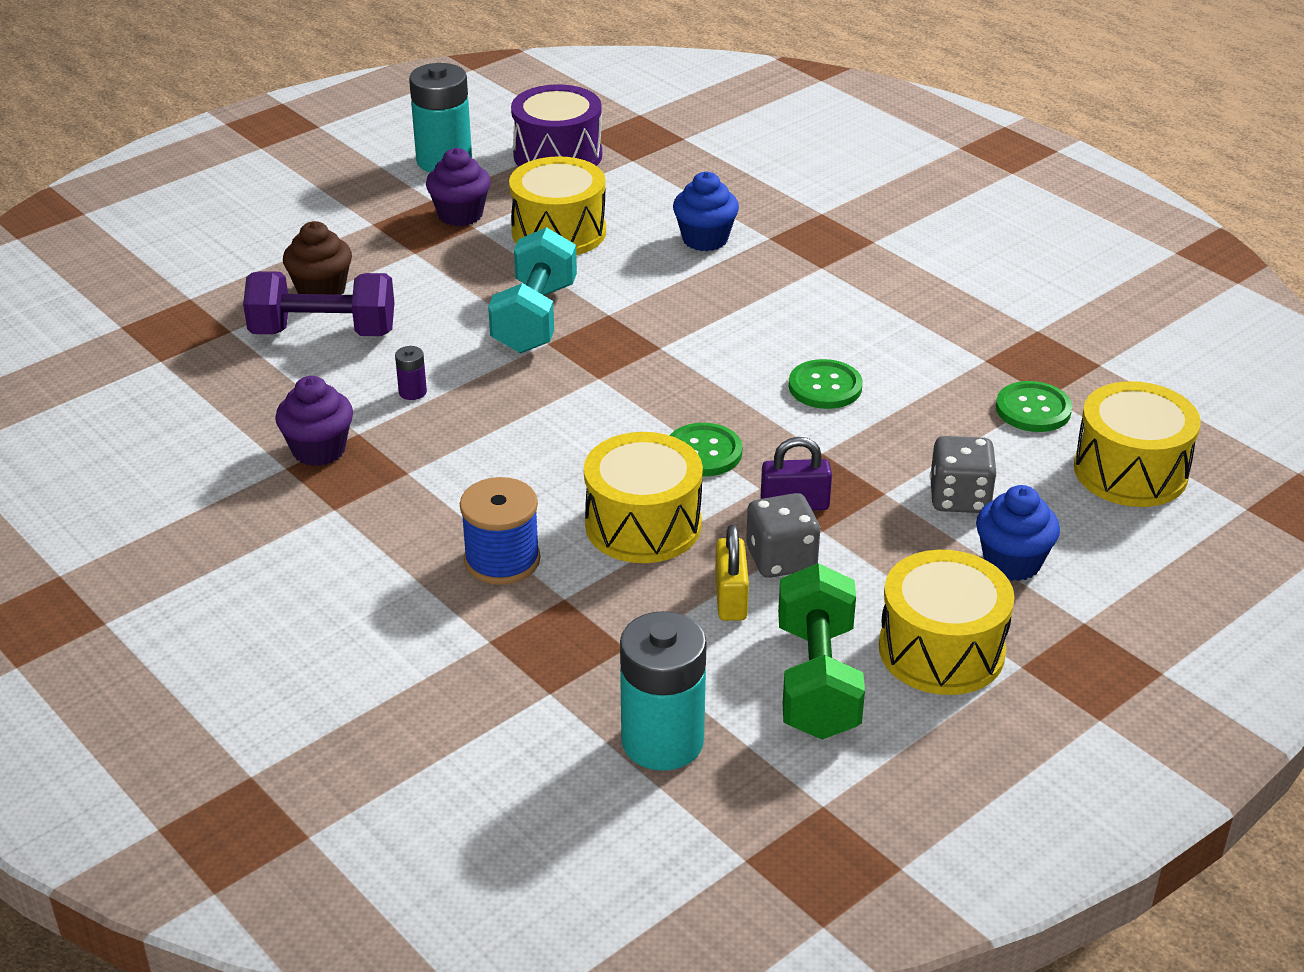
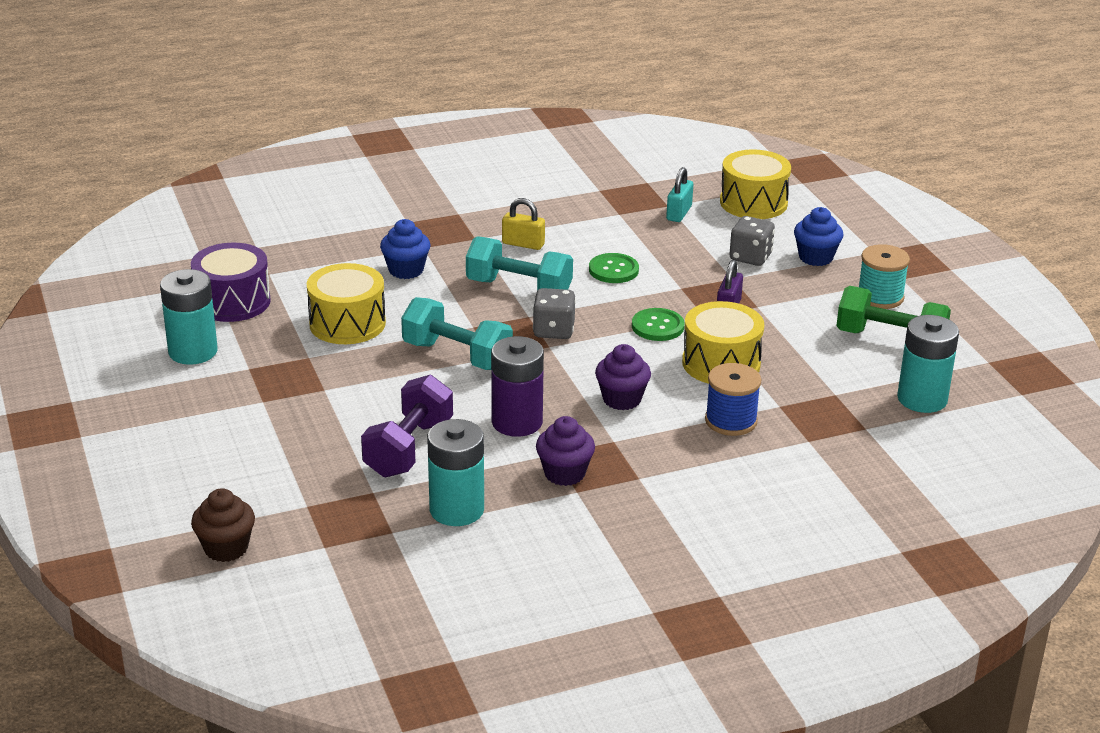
camera: 70 degrees left, 5 degrees down
brown cupcake [283,221,352,295] -> brown cupcake moved to [191,488,255,562]
purple battery [395,346,427,400] -> purple battery [491,336,544,437], size x2.38
purple cupcake [426,148,491,226] -> purple cupcake moved to [595,344,651,410]
yellow padlock [715,524,749,621] -> yellow padlock moved to [502,198,545,250]
grey dice [746,493,820,578] -> grey dice moved to [533,288,576,339]
yellow drum [879,550,1015,695] -> turquoise spool [859,244,910,309]
green button [996,381,1072,432] -> turquoise padlock [666,167,693,222]
none -> turquoise battery [427,419,484,526]
none -> turquoise dumbbell [466,236,573,291]

